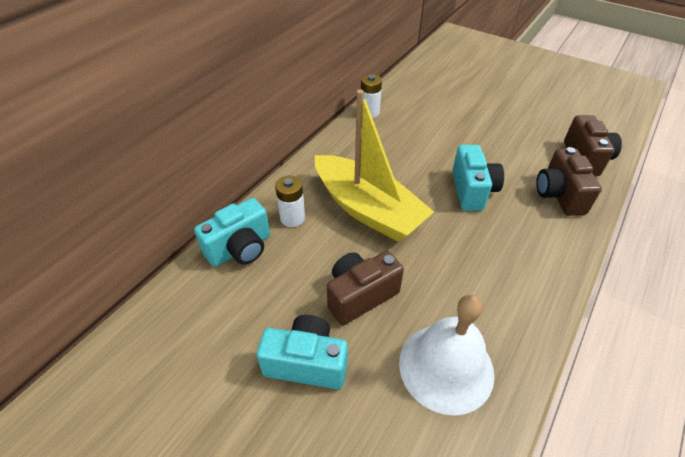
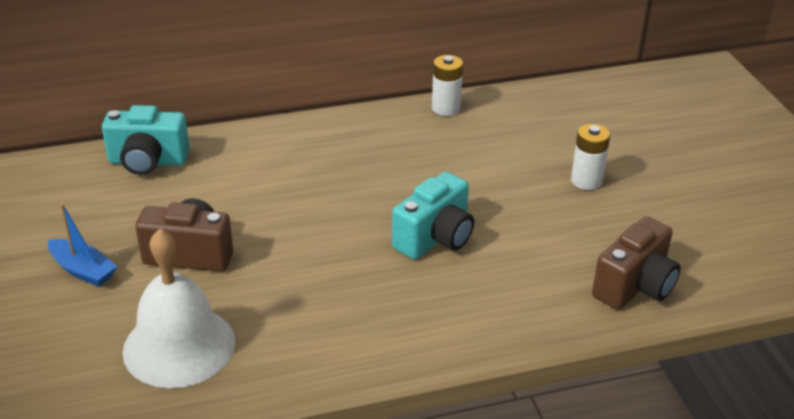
camera: 40 degrees right, 10 degrees down
turquoise camera [257,315,348,389] -> blue boat [48,203,117,287]
white battery [275,176,305,227] -> white battery moved to [571,124,610,190]
yellow boat [315,90,434,242] -> none
brown camera [536,147,602,216] -> none

